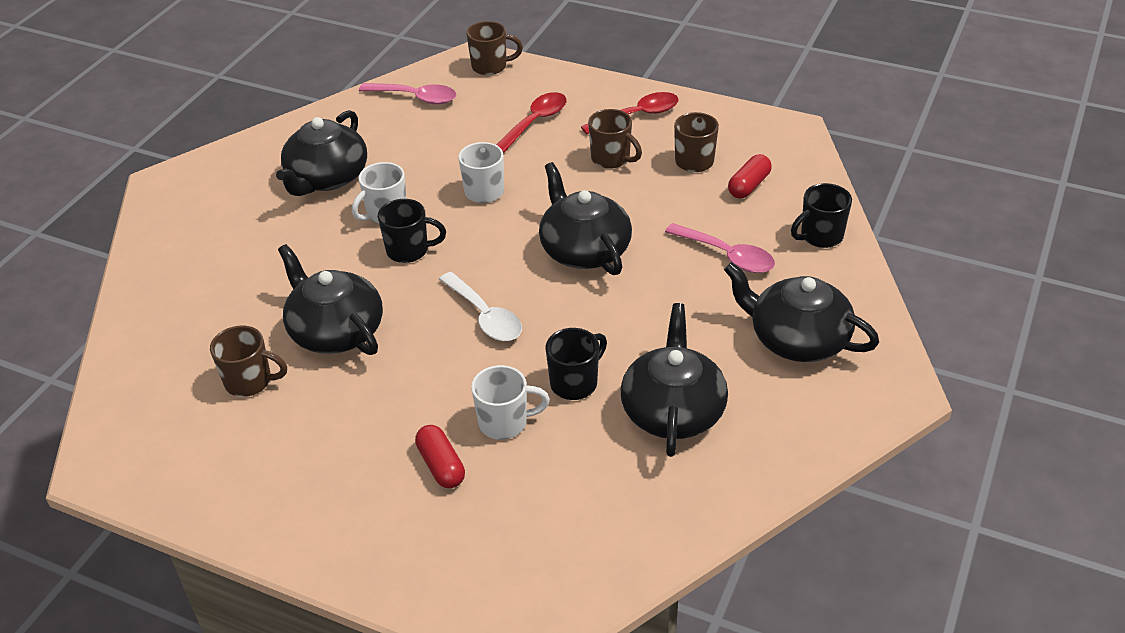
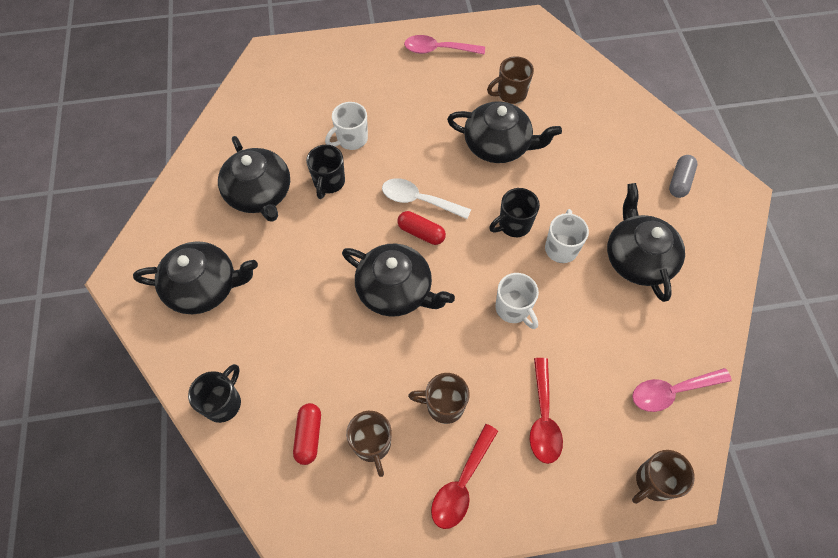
camera: 145 degrees right, 20 degrees up
red capsule [415,425,465,488] -> red capsule moved to [397,211,446,245]
pink spoon [665,223,775,273] -> pink spoon moved to [404,35,485,55]
none -> grey capsule [669,155,697,198]

